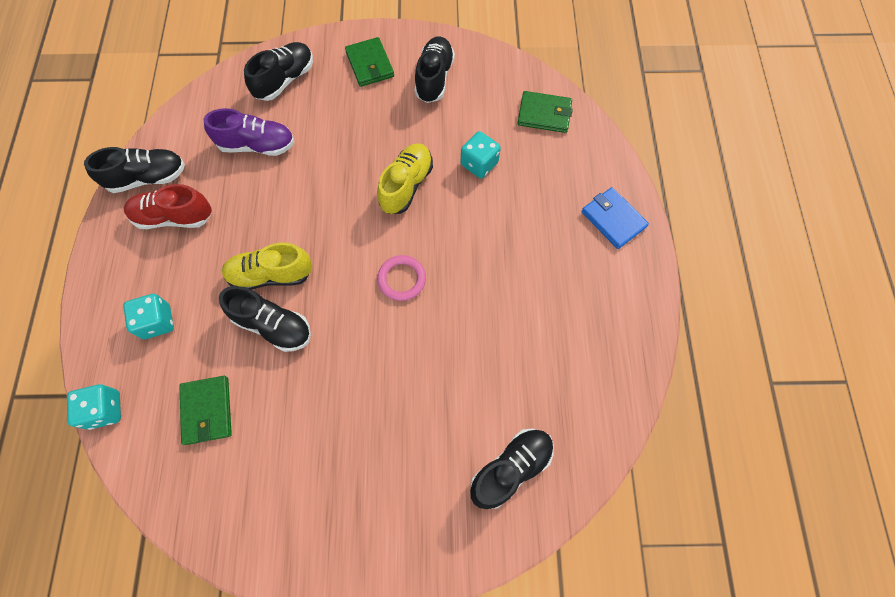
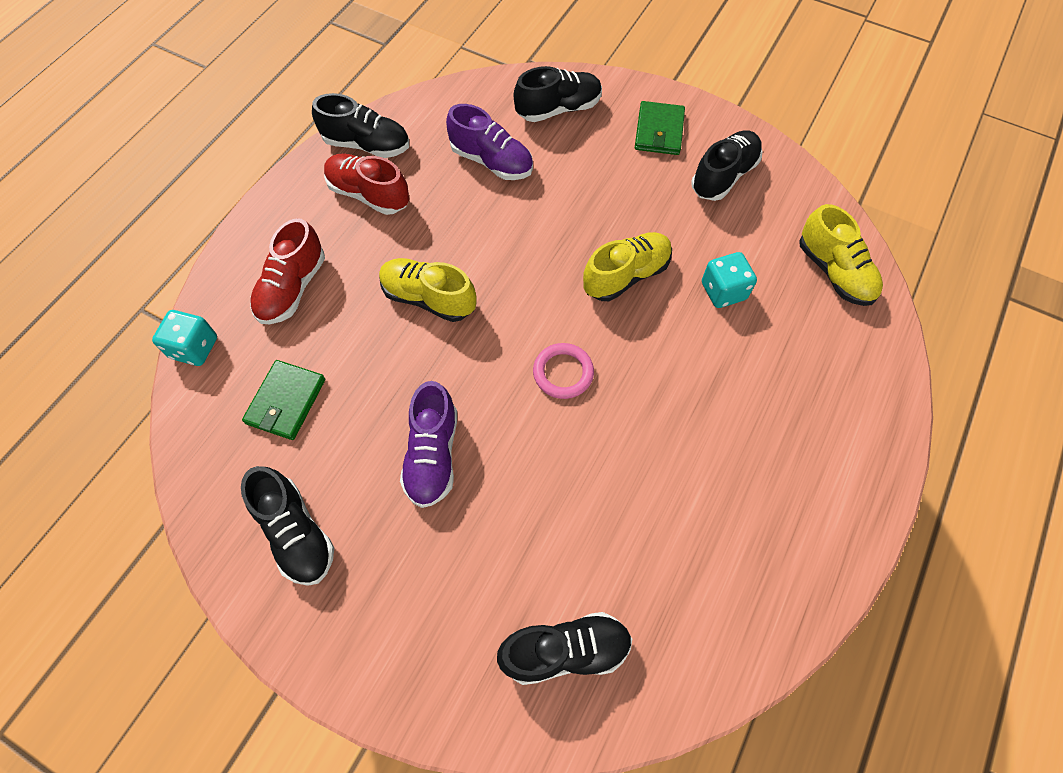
camera: 30 degrees right, 5 degrees down
turquoise dice [123,294,174,339] -> red shoe [250,218,325,324]
black shoe [219,286,311,352] -> black shoe moved to [241,466,334,586]
green wallet [517,91,573,133] -> yellow shoe [800,204,883,306]
blue wallet [581,187,649,249] -> none
none -> purple shoe [400,381,457,508]

